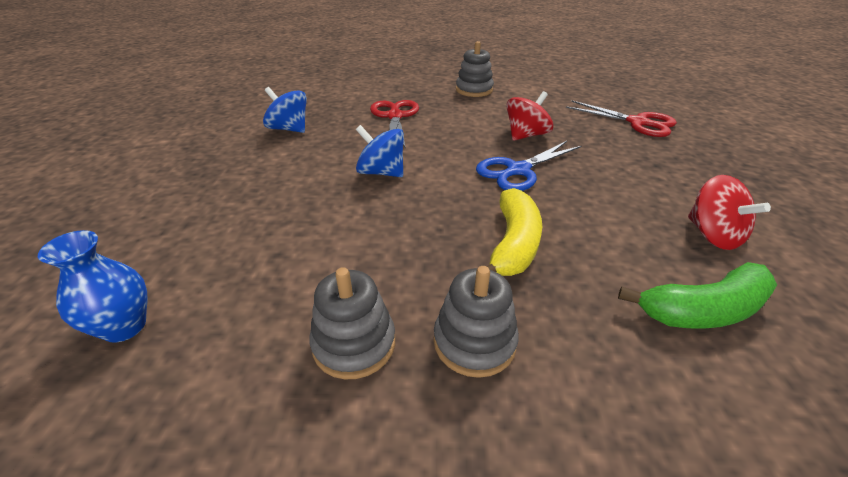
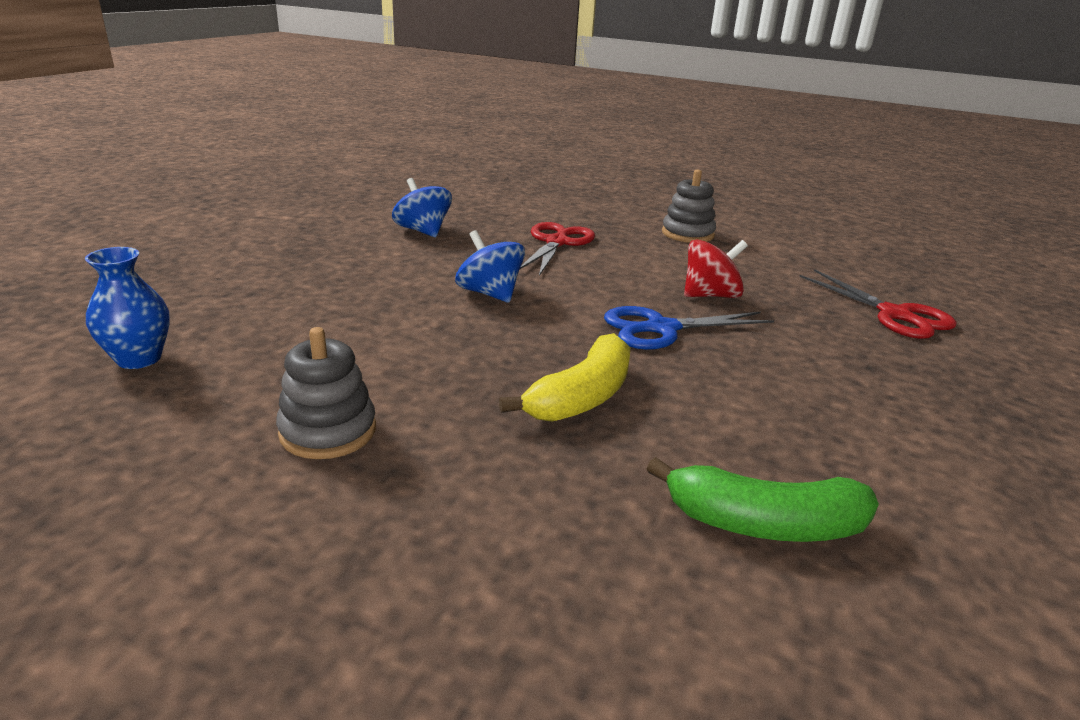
camera: 20 degrees right, 10 degrees down
grey stacking toy [434,266,519,378] -> none
red spinning top [688,175,771,250] -> none

